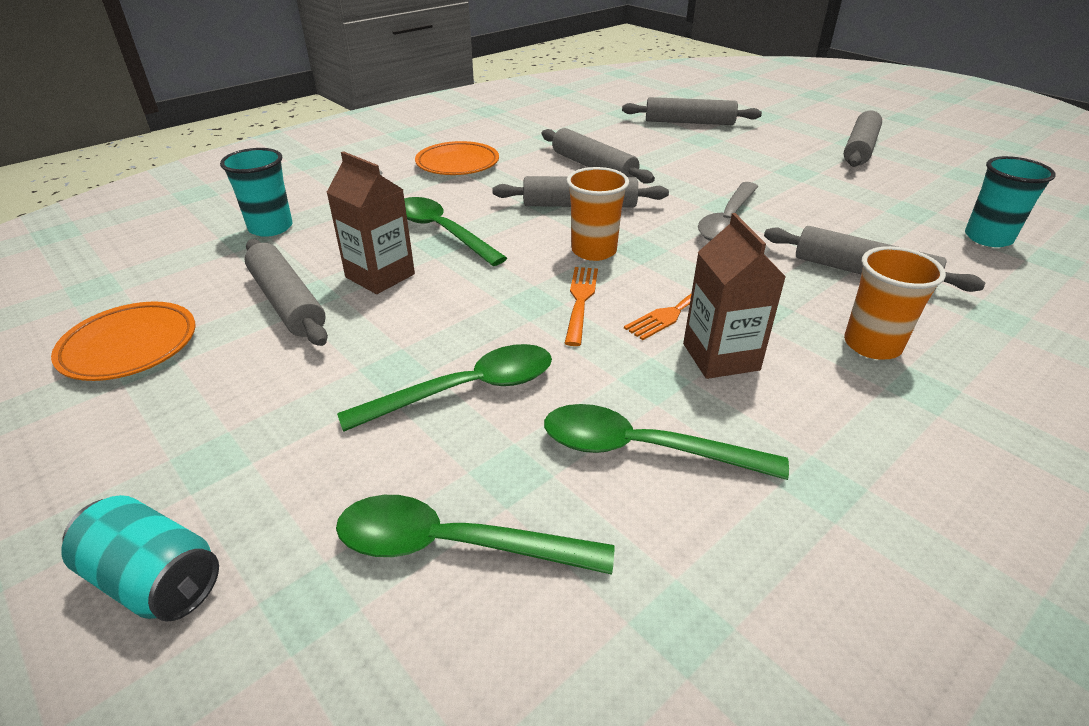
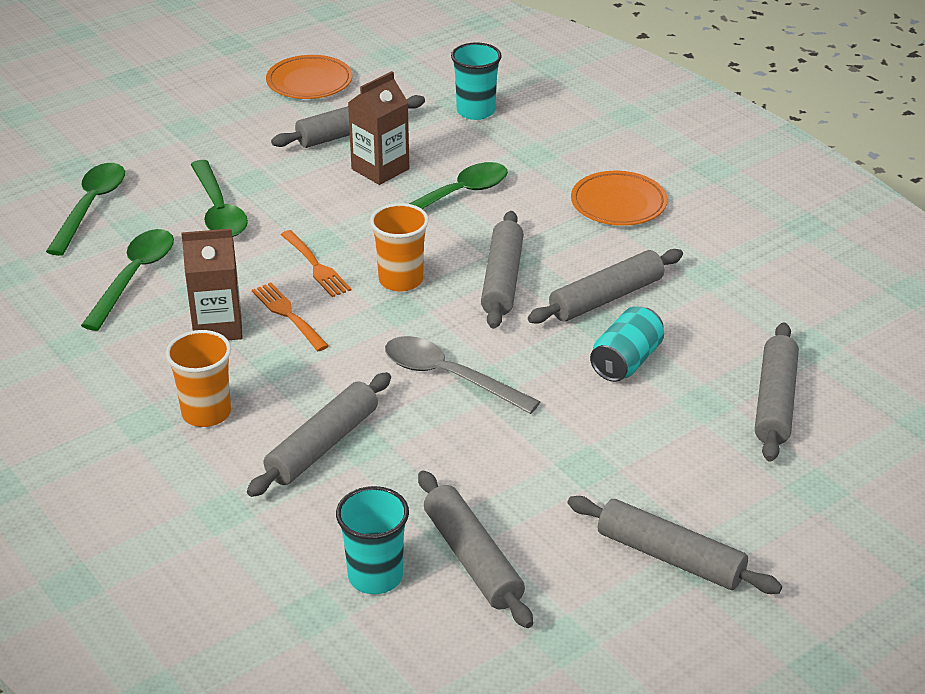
camera: 95 degrees right, 0 degrees up
turquoise can [62,495,219,622] -> turquoise can moved to [590,306,664,382]
orange fork [565,267,598,346] -> orange fork turned 45 degrees clockwise [281,230,352,297]
none -> grey rolling pin [418,470,533,628]

